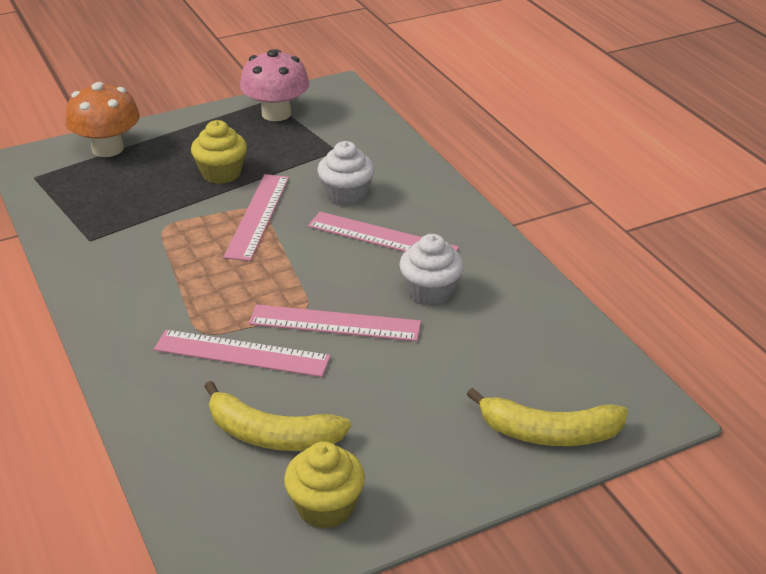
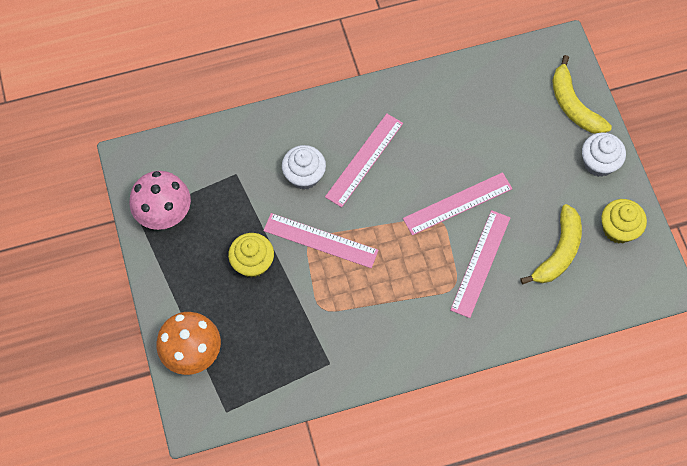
camera: 80 degrees left, 30 degrees up
pink ruler [249,304,421,341] -> pink ruler turned 45 degrees clockwise [403,172,513,235]
white cupcake [399,234,464,306] -> white cupcake moved to [582,132,626,177]
yellow banana [467,388,628,446] -> yellow banana turned 135 degrees clockwise [552,55,612,134]

